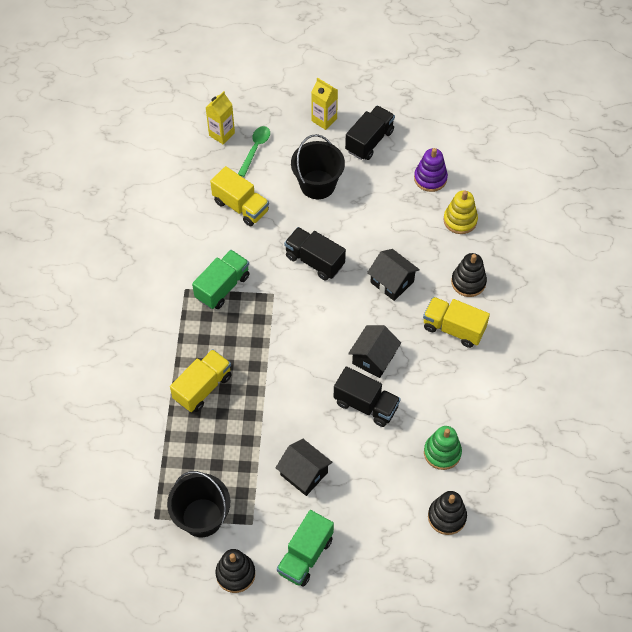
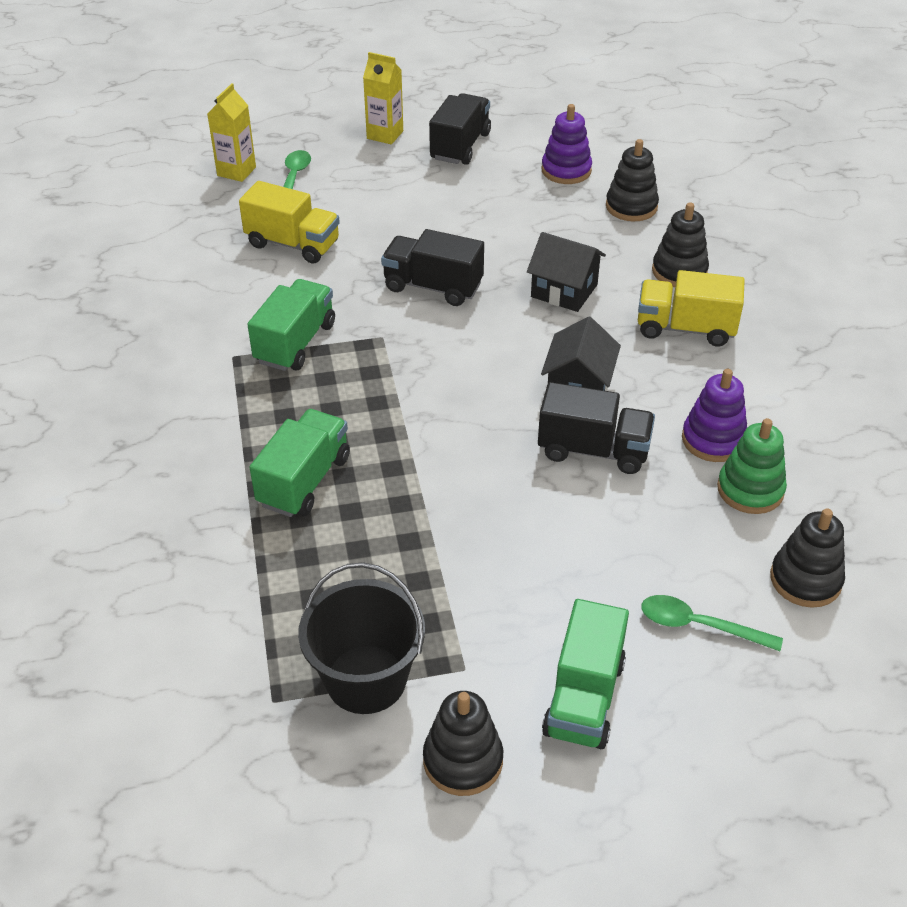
camera: 15 degrees left, 15 degrees down
yellow truck [170,349,232,412] -> green truck [249,409,350,517]
black house [275,439,333,496] -> none
black bucket [291,134,345,199] -> none
yellow stacking toy [443,191,478,234] -> black stacking toy [606,139,659,221]
none -> green spoon [641,595,783,651]
none -> purple stacking toy [682,369,747,462]

